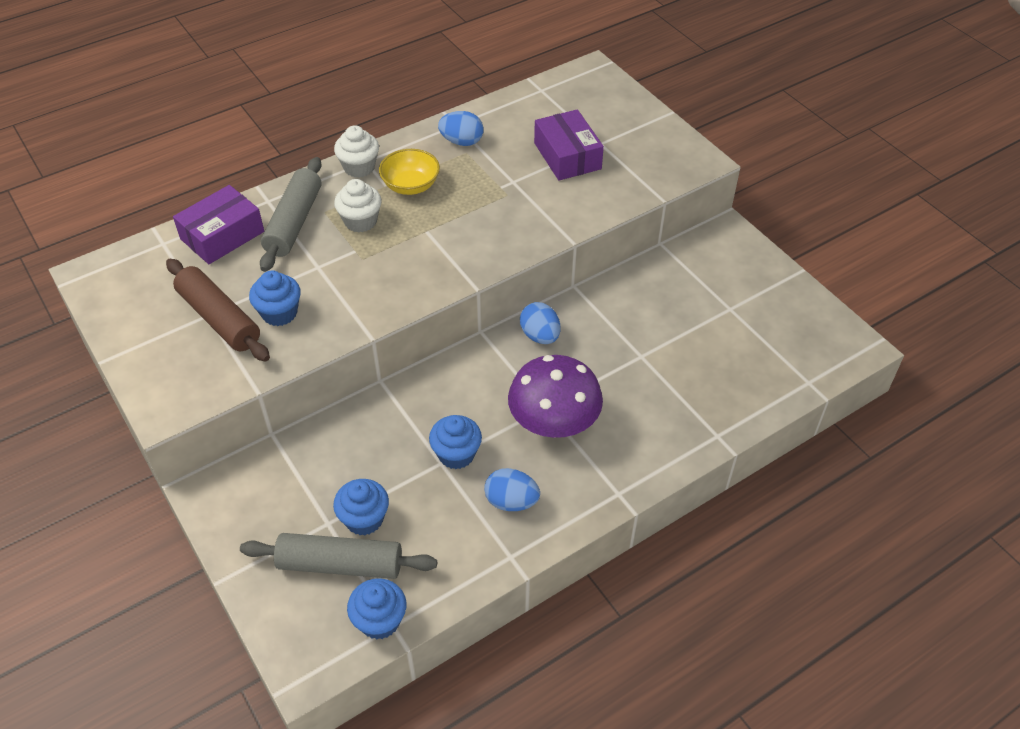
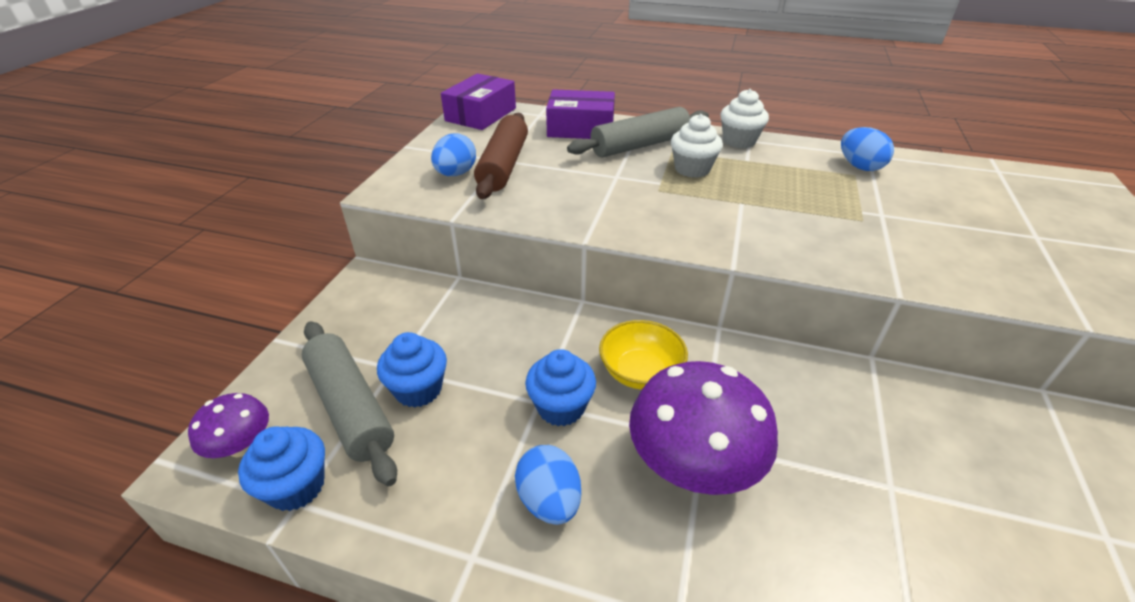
camera: 50 degrees right, 10 degrees down
blue cupcake [249,270,301,326] -> none
yellow bowl [379,149,440,195] -> yellow bowl moved to [599,320,688,390]
blue egg [520,302,560,344] -> blue egg moved to [431,133,476,176]
purple box [534,109,604,181] -> purple box moved to [441,73,516,130]
none -> purple mushroom [188,393,269,458]

